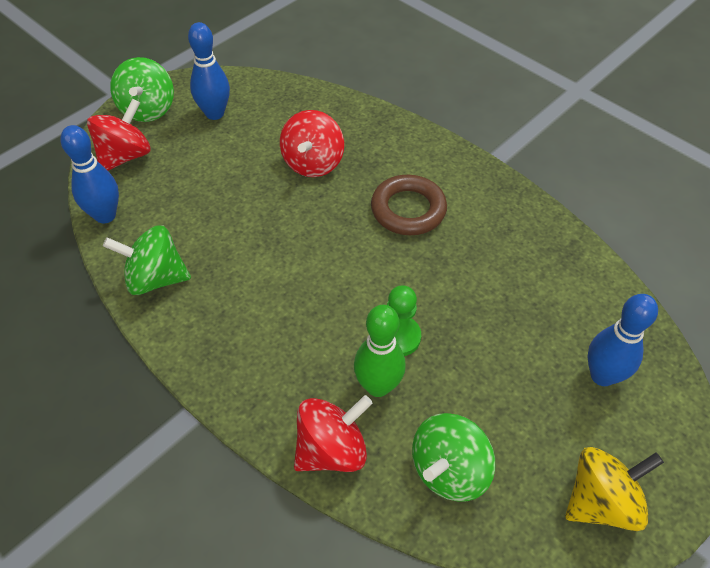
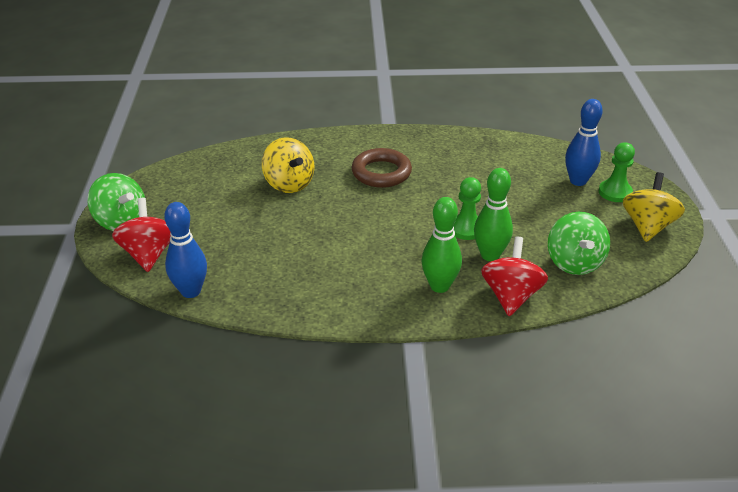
camera: 45 degrees left, 15 degrees down
green spinning top [103,225,191,295] -> none
blue bowling pin [188,22,230,120] -> none
red spinning top [280,110,344,177] -> yellow spinning top [262,137,314,193]
none -> green bowling pin [421,197,462,293]
none -> green pawn [599,143,635,202]

